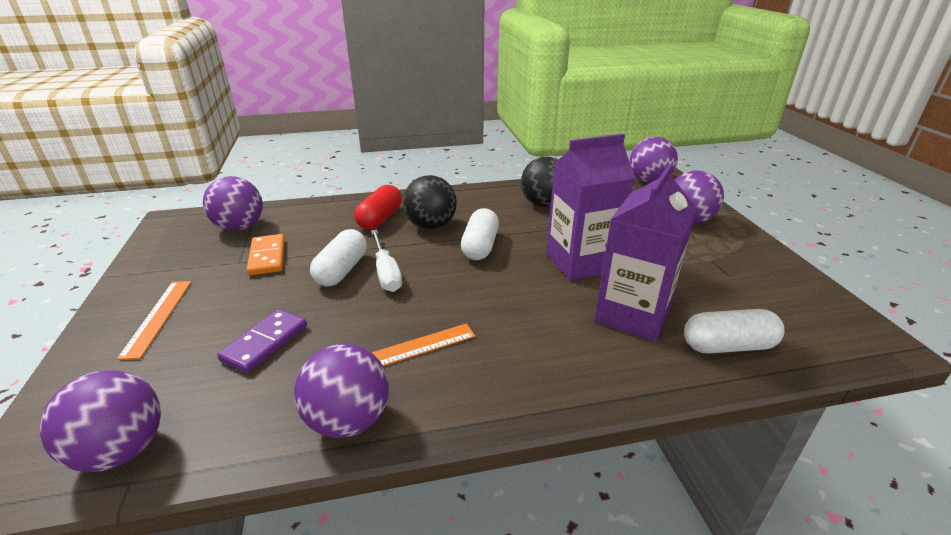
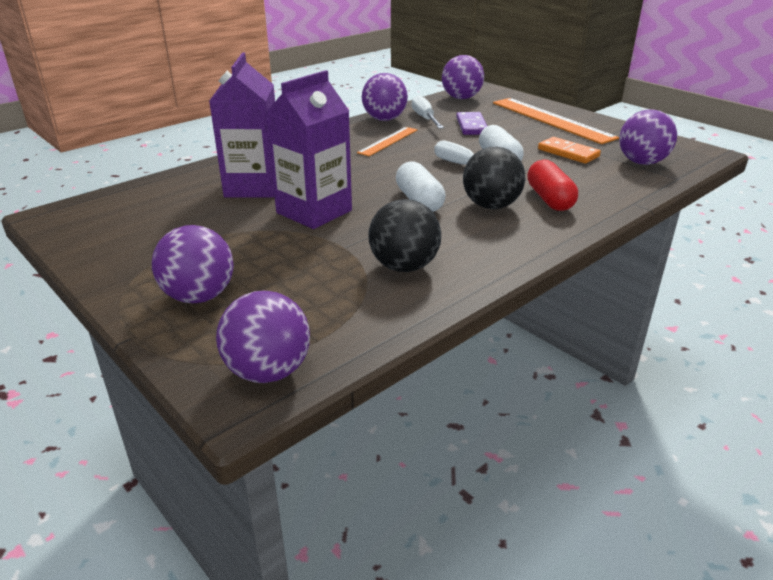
camera: 150 degrees right, 0 degrees up
orange ruler [117,281,192,360] -> orange ruler [493,98,619,144], size x1.82
white capsule [684,309,785,354] -> none
none -> white screwdriver [412,95,444,129]

